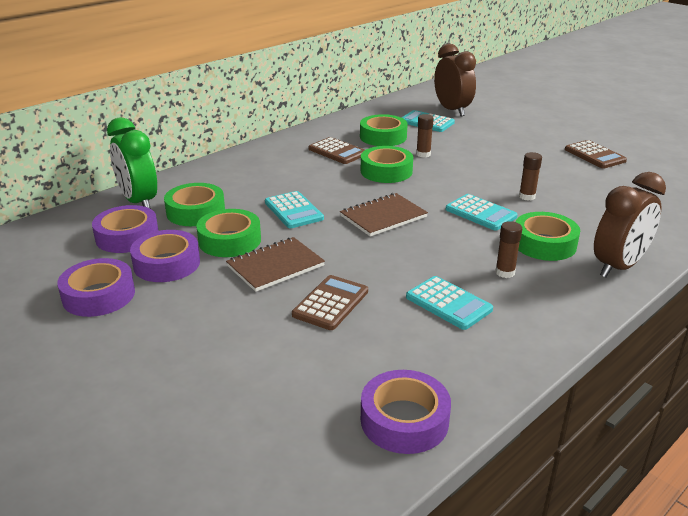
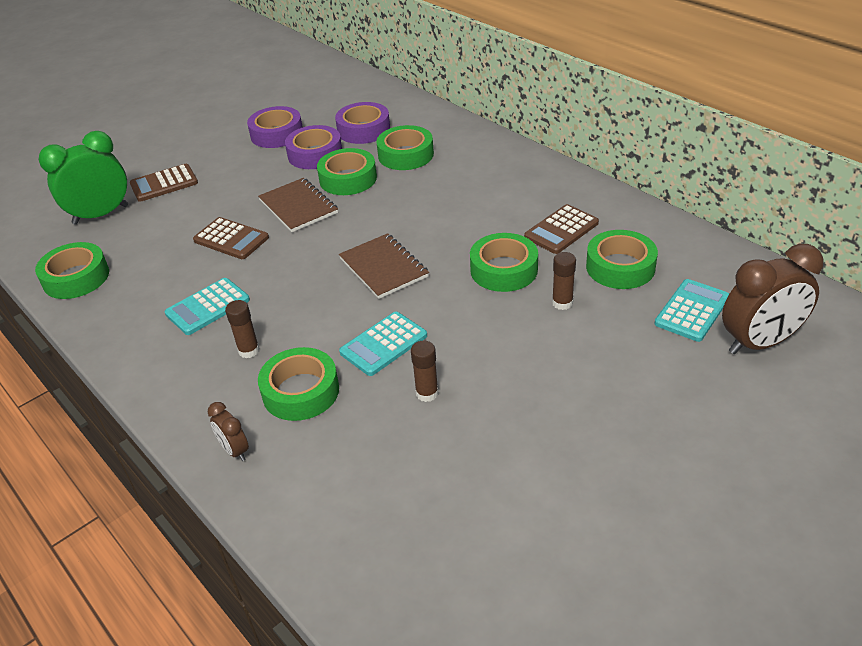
camera: 95 degrees right, 10 degrees up
green clock [107,117,157,209] -> green clock moved to [39,131,128,225]
turquoise calculator [265,191,324,228] -> none
purple tape [361,370,451,454] -> green tape [35,242,109,299]
brown calculator [565,140,627,168] -> brown calculator moved to [130,164,198,202]
brown clock [594,172,666,277] -> brown clock [208,402,249,461], size x0.48

